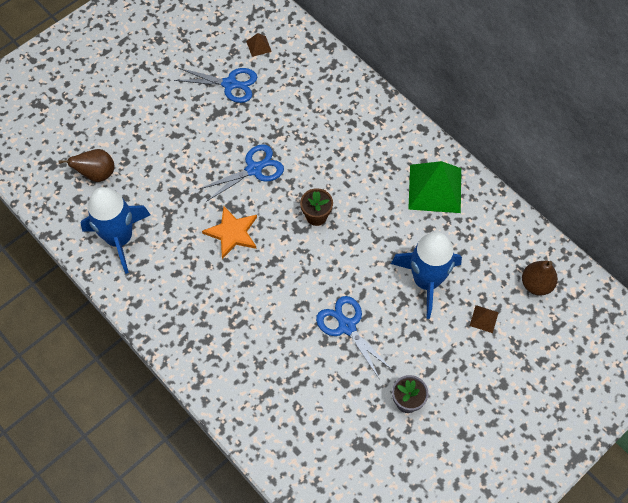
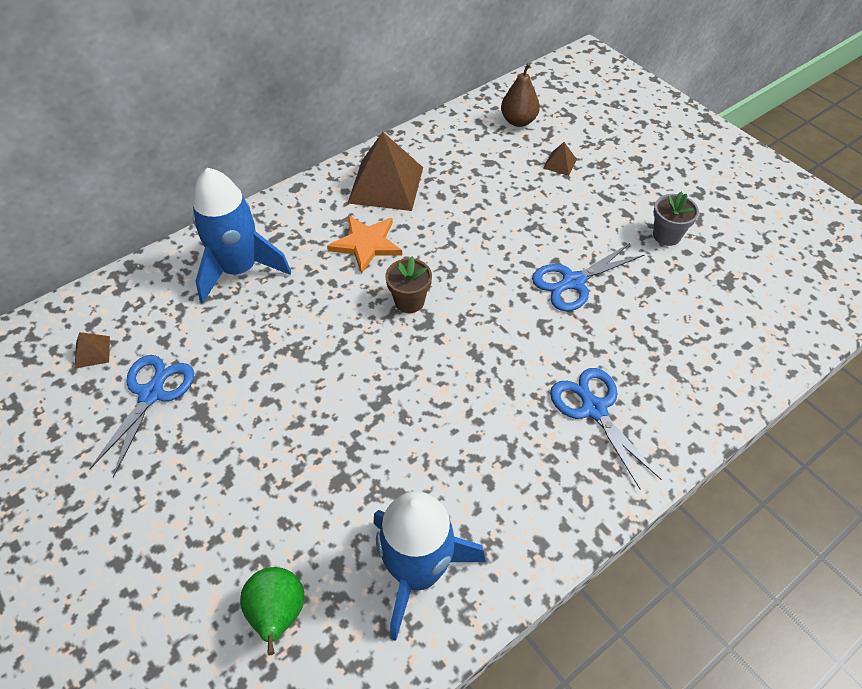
camera: 85 degrees left, 10 degrees down
brown pear [58,149,114,182] -> green pear [240,567,304,655]
blue scissors [199,144,284,202] -> blue scissors moved to [550,368,662,489]
orange star [202,206,257,259] -> orange star moved to [327,216,402,274]
blue rocket [391,232,462,319] -> blue rocket moved to [192,168,291,303]
green pyramid [408,161,461,213] -> brown pyramid [348,132,423,211]

